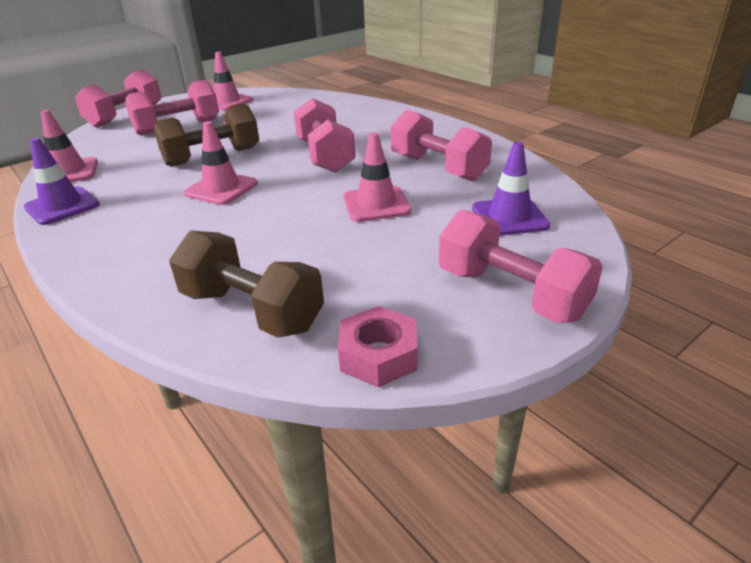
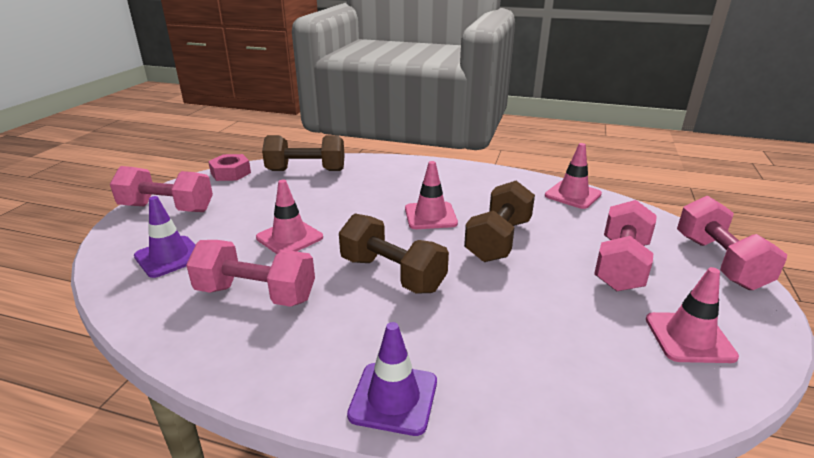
camera: 145 degrees right, 5 degrees down
purple traffic cone [24,138,100,225] -> purple traffic cone moved to [347,322,437,436]
pink dumbbell [294,98,356,173] -> brown dumbbell [339,213,449,294]

